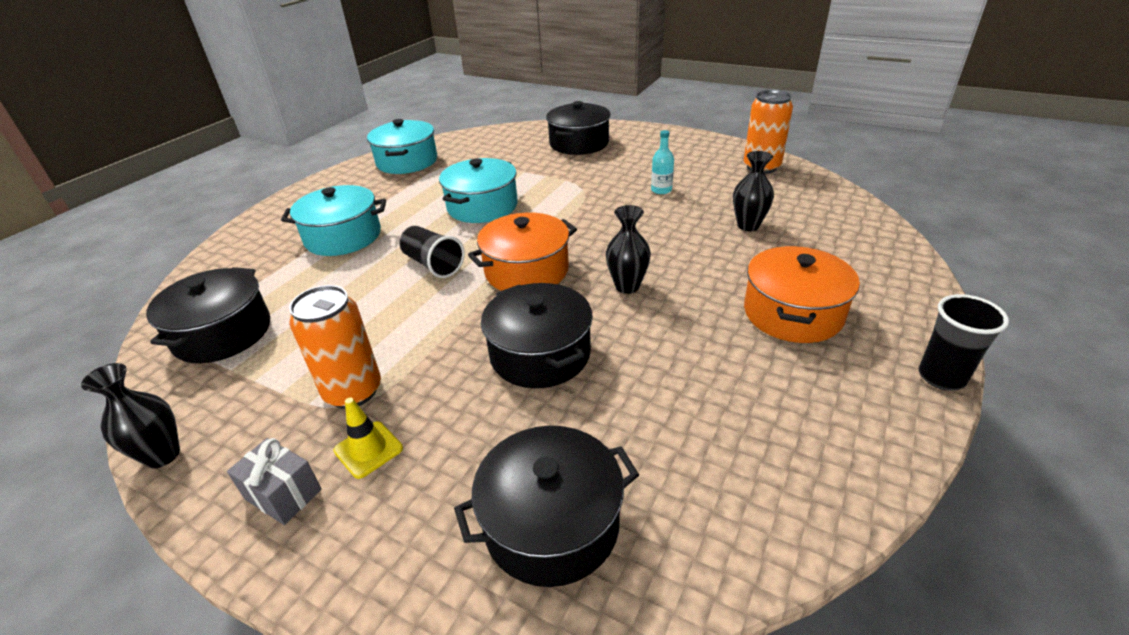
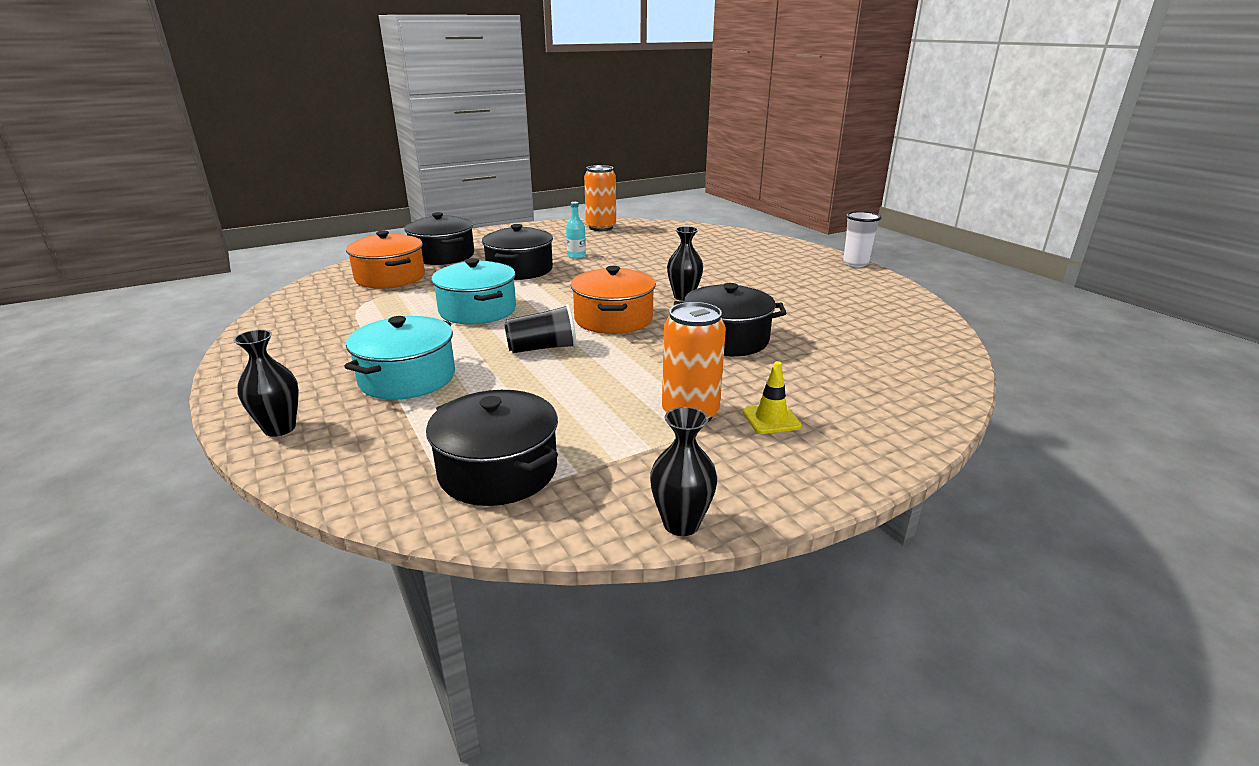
camera: 60 degrees left, 10 degrees down
grey gift [227,438,322,525] -> none
turquoise pot [367,119,437,174] -> none
black pot [454,426,639,587] -> black pot moved to [482,224,553,280]
black vase [733,151,774,231] -> black vase moved to [233,330,299,437]
orange pot [744,246,860,343] -> orange pot moved to [346,231,425,289]
black cup [919,294,1009,391] -> white cup [843,211,881,267]

